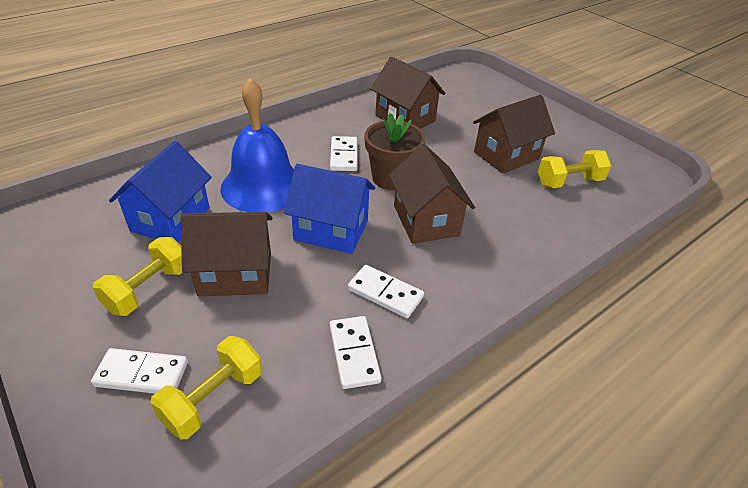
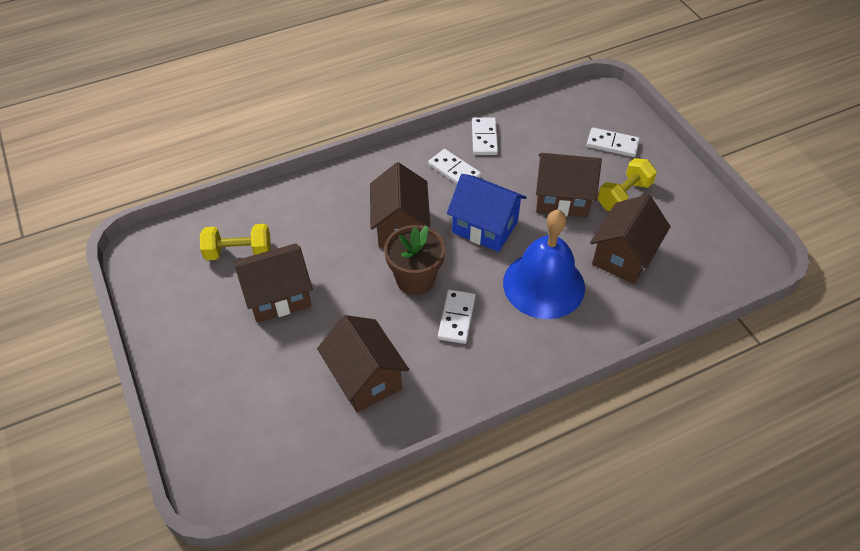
camera: 165 degrees left, 10 degrees up
blue house [109,141,212,242] -> brown house [590,194,671,284]
yellow dumbbell [150,336,262,439] -> none

